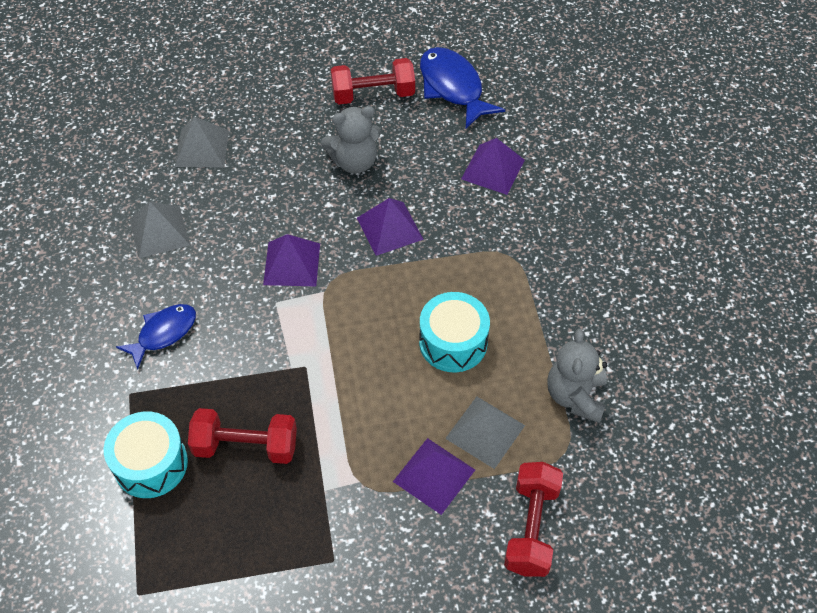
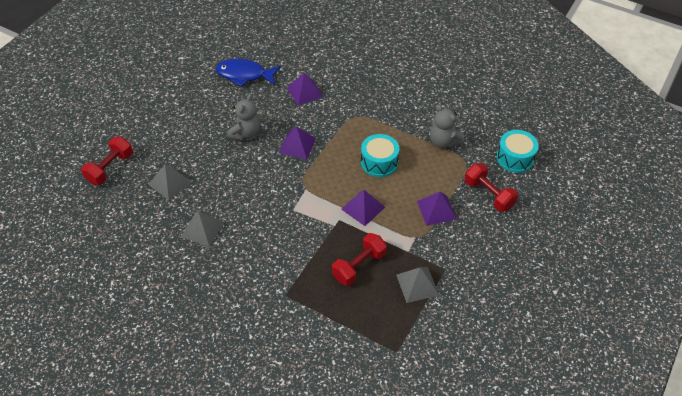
camera: 50 degrees left, 5 degrees down
turquoise drum [104,411,188,498] -> turquoise drum moved to [497,130,539,173]
blue fish [116,304,196,370] -> none
purple pyramid [263,234,320,286] -> purple pyramid moved to [341,190,385,226]
red dumbbell [331,58,415,104] -> red dumbbell moved to [81,137,133,185]
grey pyramid [445,396,525,469] -> grey pyramid moved to [396,267,439,303]

